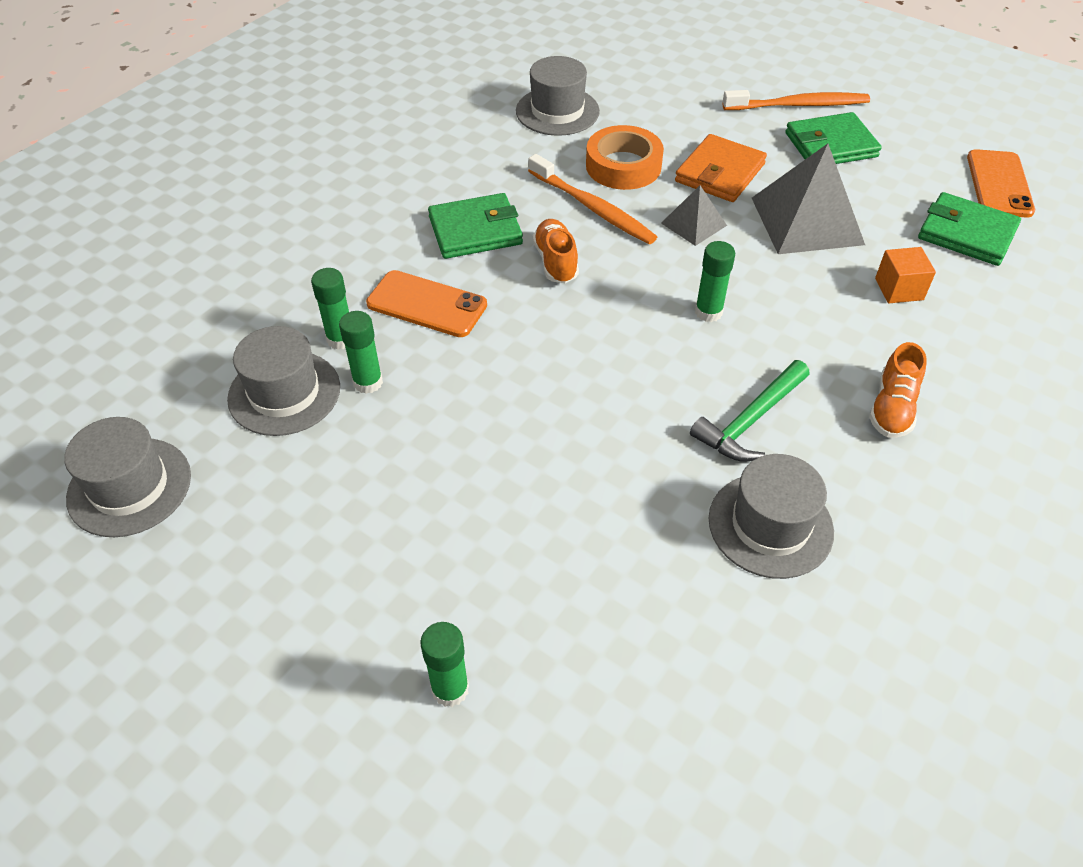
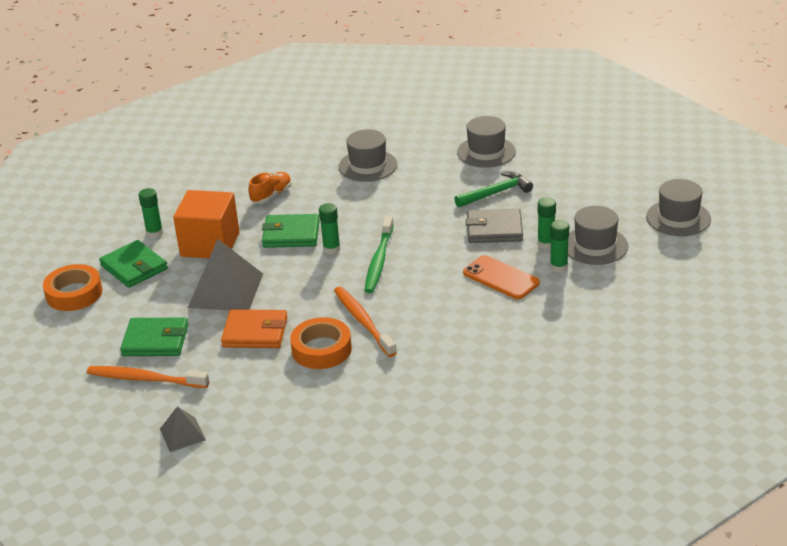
camera: 160 degrees left, 15 degrees down
green glue stick [420,622,469,707] -> green glue stick moved to [139,188,163,238]
green wallet [428,193,523,259] -> green wallet moved to [262,214,320,248]
grey hat [516,56,600,136] -> grey hat moved to [457,116,516,168]
orange shoe [533,219,579,283] -> none
grey pyramid [661,186,727,246] -> grey pyramid moved to [160,406,206,452]
orange wallet [675,134,767,202] -> orange wallet turned 45 degrees clockwise [221,309,287,348]
green hammer [690,360,810,462] -> green hammer moved to [454,171,533,207]
orange cube [875,247,936,303] -> orange cube [173,190,240,258], size x2.06
orange phone [967,149,1035,218] -> orange tape [43,264,102,311]
none -> green toothbrush [364,216,394,293]
none -> grey wallet [466,209,523,243]

